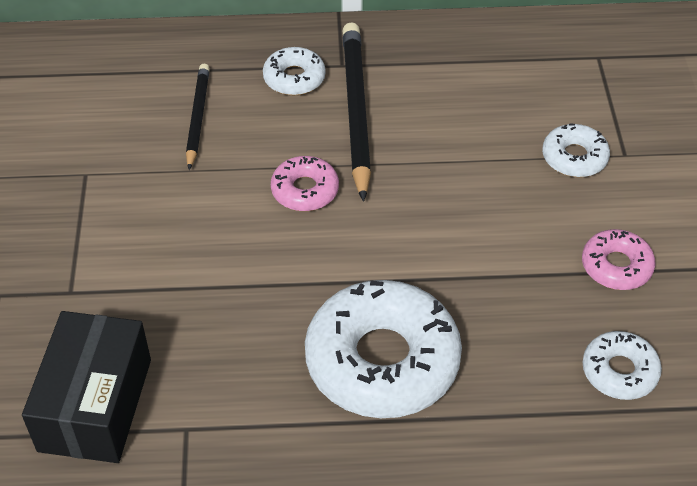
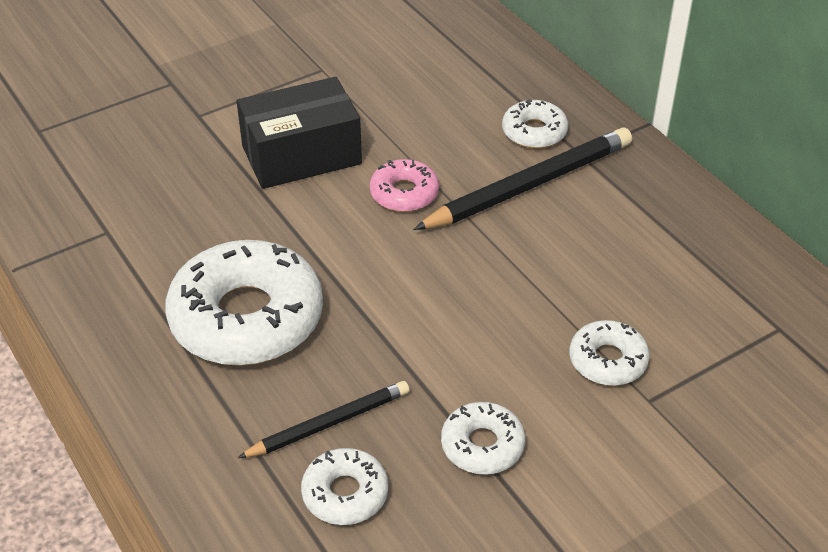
camera: 60 degrees right, 5 degrees down
black box [22,311,151,463] -> black box moved to [237,77,362,189]
black pencil [186,64,210,170] -> black pencil moved to [238,381,410,458]
pink donut [582,229,655,290] -> white donut [441,402,525,475]

